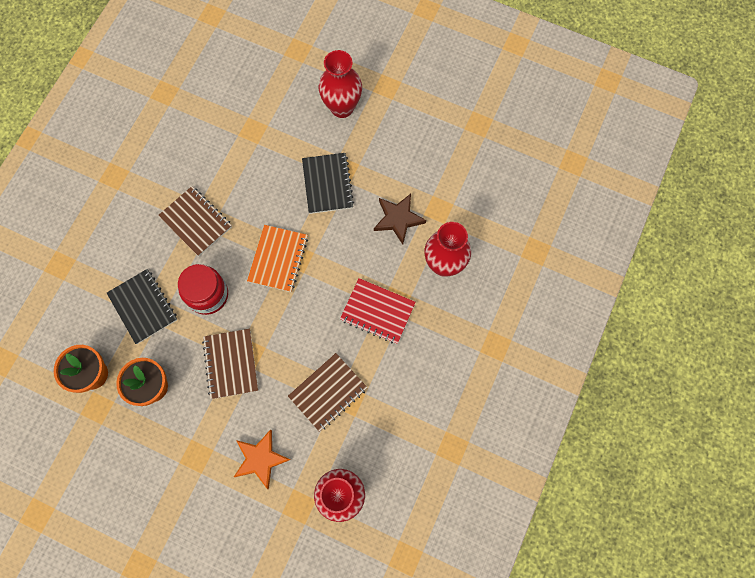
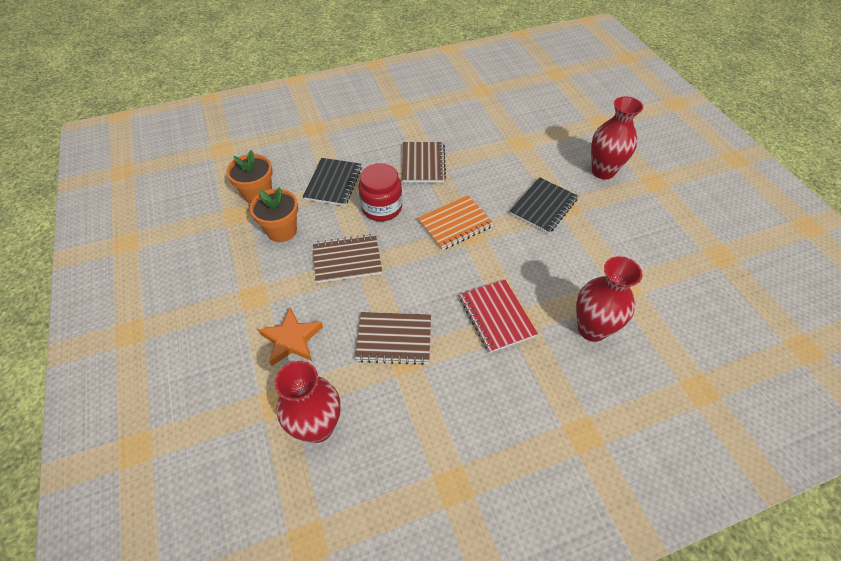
camera: 45 degrees right, 20 degrees down
brown notebook [202,329,258,399] -> brown notebook turned 45 degrees clockwise [313,234,382,283]
brown star [374,194,426,244] -> none

